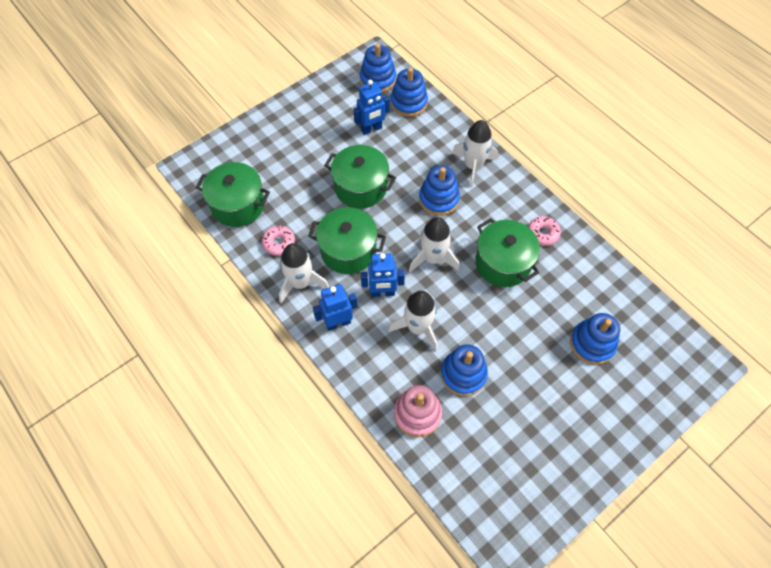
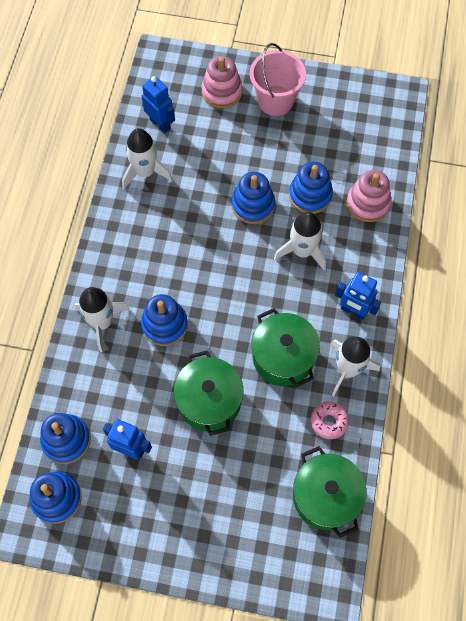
camera: 130 degrees left, 5 degrees up
blue robot [361,253,405,297] -> blue robot moved to [141,76,175,133]
white rocket [409,217,460,272] -> white rocket moved to [122,128,173,189]
green pot [475,218,540,287] -> none
pink donut [528,216,561,246] -> none
blue stacking toy [570,313,620,365] -> blue stacking toy moved to [231,172,275,224]
none -> pink stacking toy [201,56,243,108]
none -> pink bucket [250,43,306,116]

